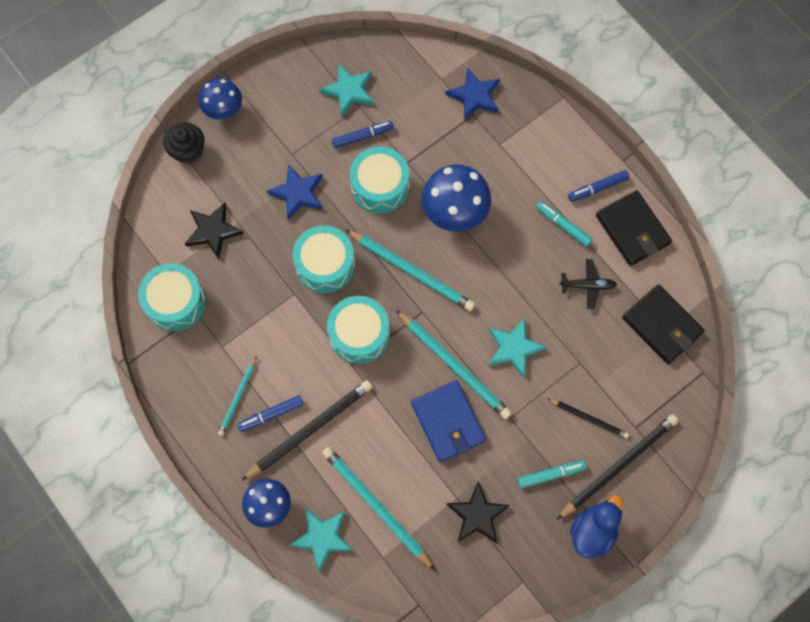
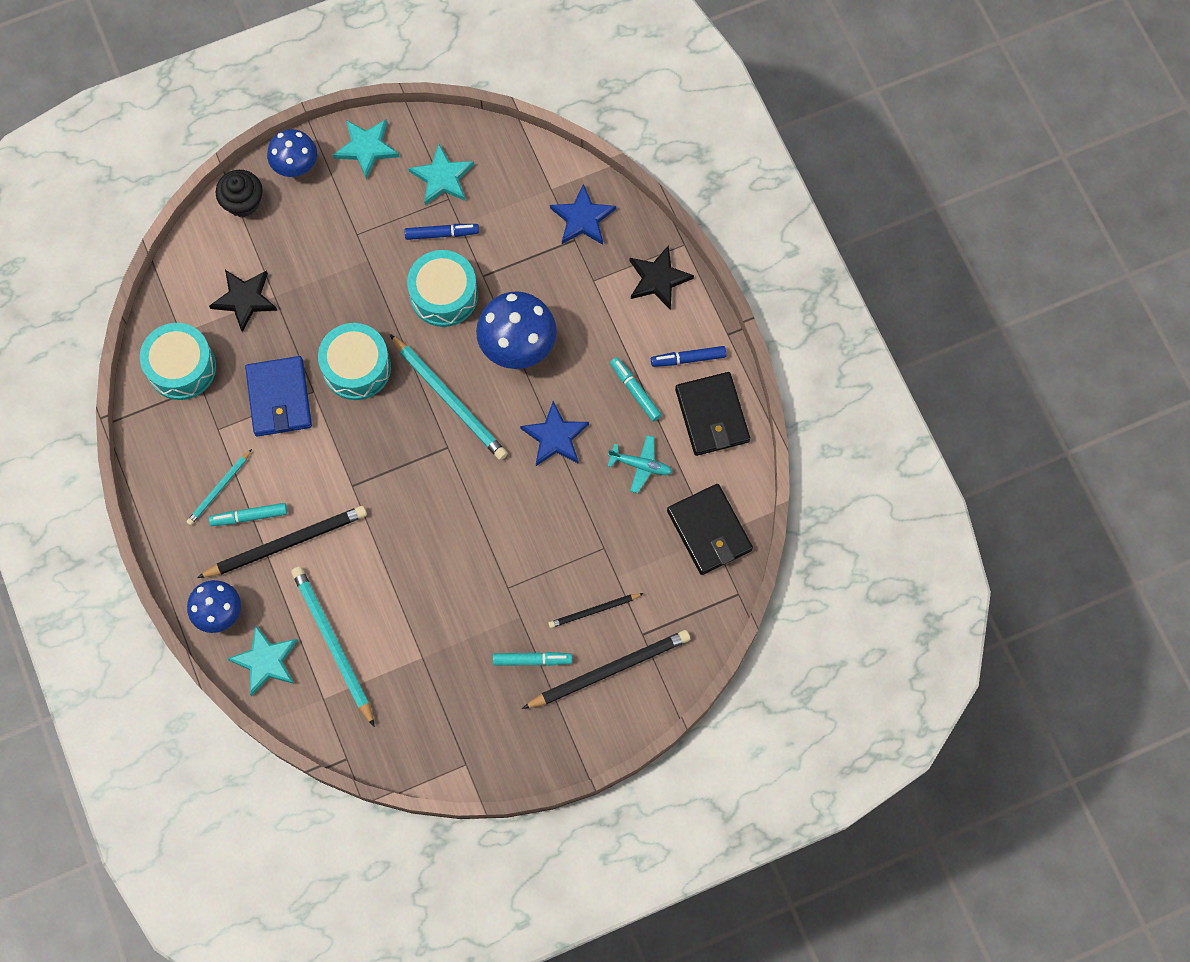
camera: 15 degrees right, 0 degrees up
blue marker [237,395,304,432] -> turquoise marker [209,503,287,526]
blue star [267,164,323,220] -> blue star moved to [520,401,589,466]
turquoise drum [327,296,390,364] -> none
turquoise pencil [396,310,512,419] -> none
blue wallet [411,380,486,462] -> blue wallet moved to [245,356,312,437]
black star [446,481,510,543] -> black star moved to [630,245,694,310]
turquoise star [488,318,547,377] -> turquoise star moved to [333,119,399,180]
black pencil [548,399,629,439] -> black pencil turned 120 degrees clockwise [548,593,644,628]
black plane [559,259,617,310] -> turquoise plane [608,435,672,493]
blue duck [570,495,623,558] -> none

